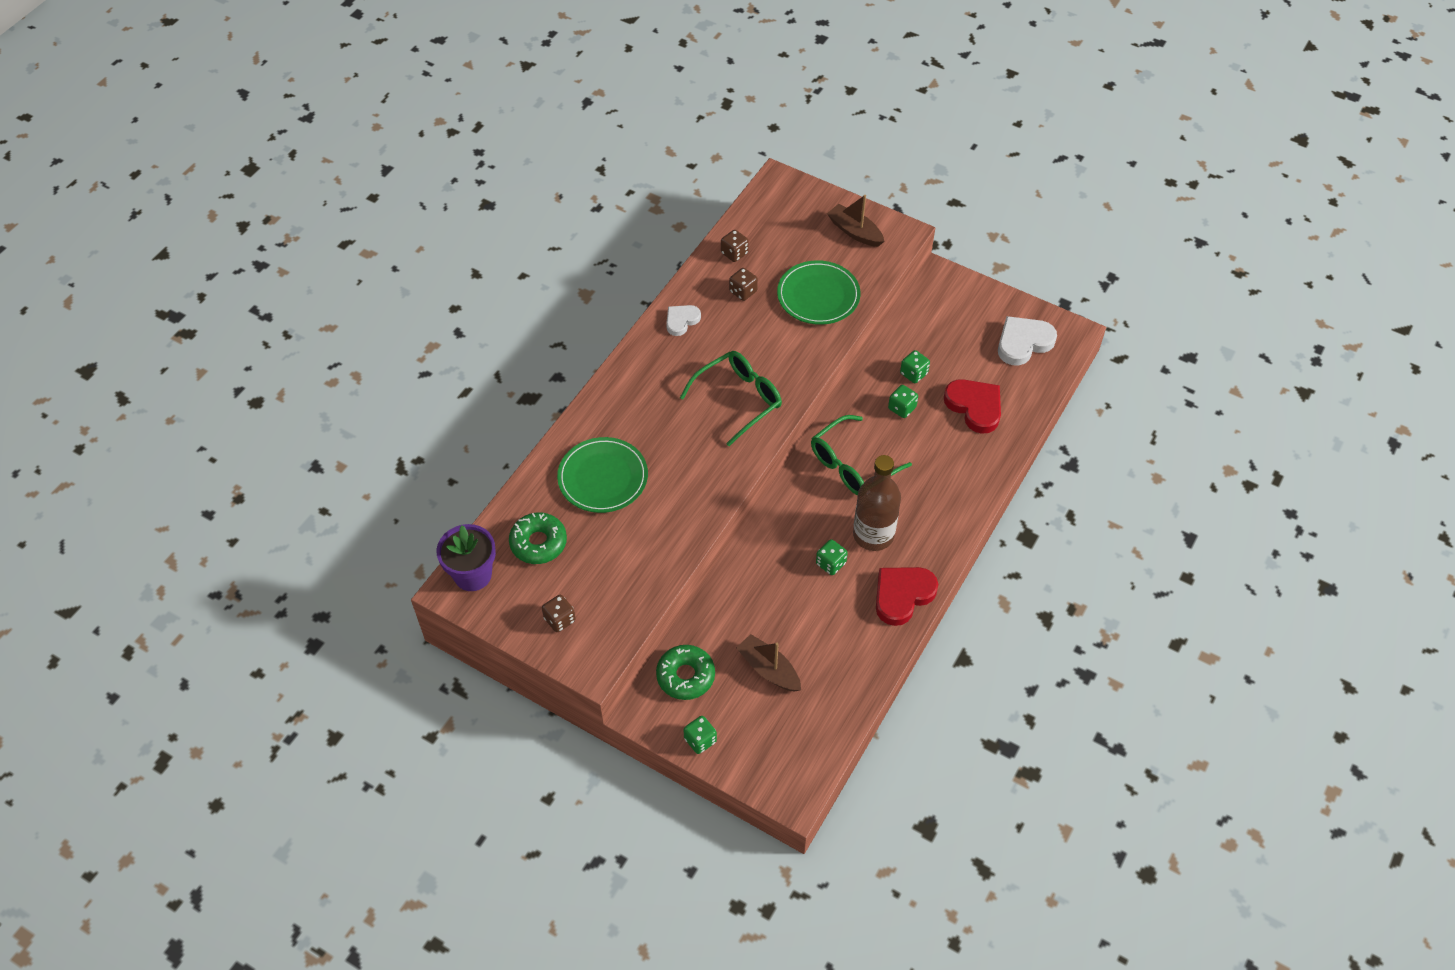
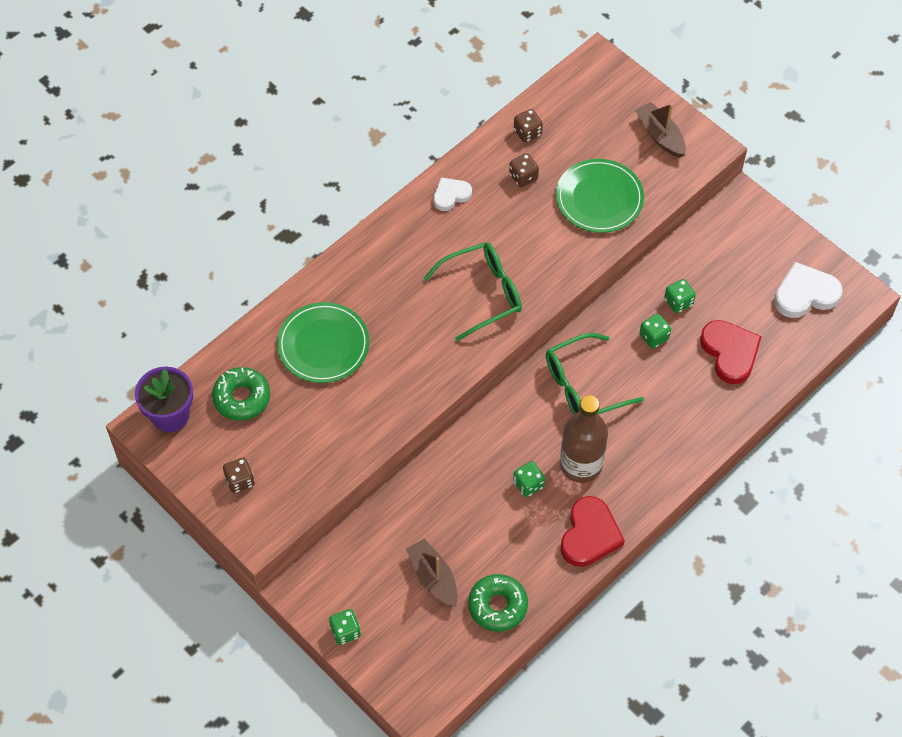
camera: 15 degrees right, 5 degrees up
green donut [656,645,715,700] -> green donut moved to [468,574,528,632]
red heart [876,567,938,626] -> red heart turned 135 degrees clockwise [561,496,625,567]

